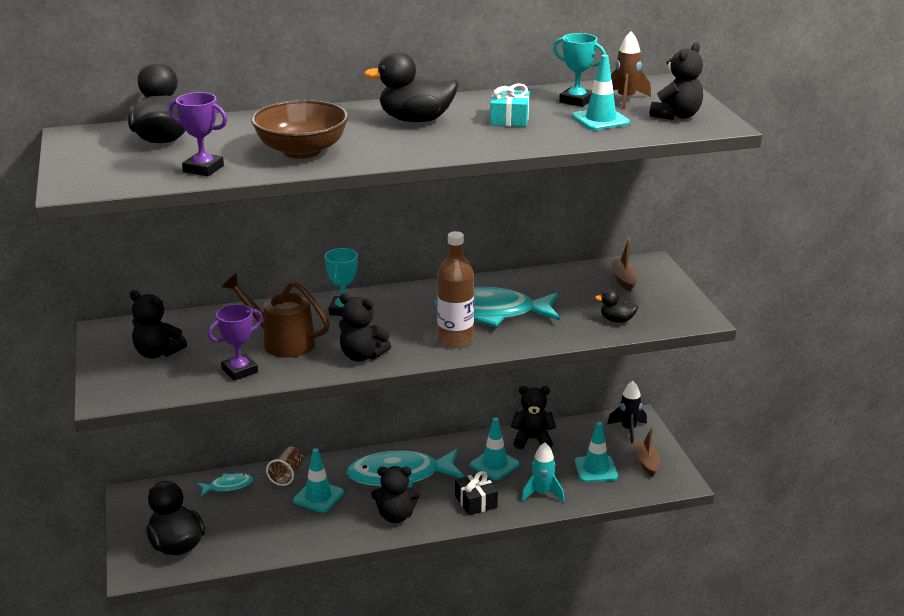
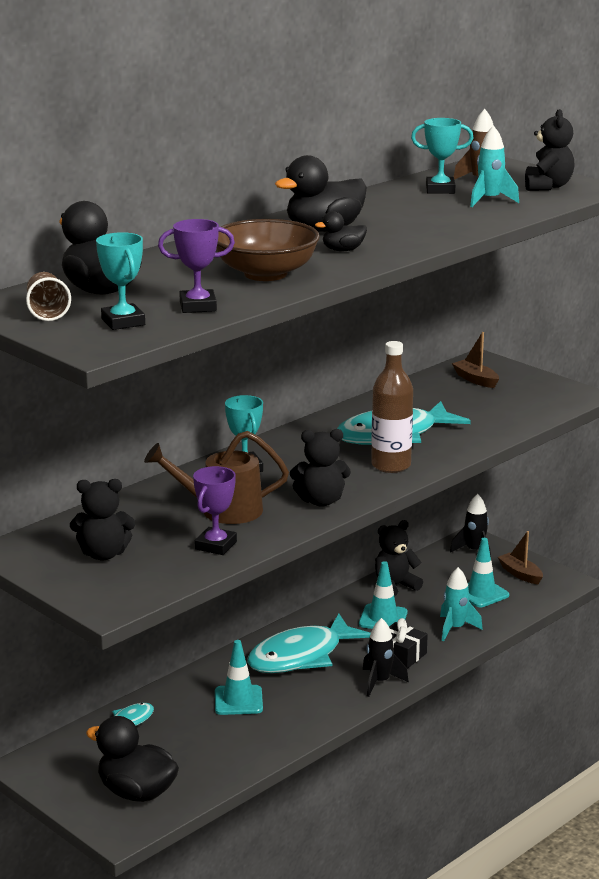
camera: 30 degrees left, 5 degrees down
brown cup [266,447,303,486] -> brown cup moved to [26,272,71,321]
black teddy bear [371,466,420,523] -> none
turquoise gift [490,83,530,127] -> none
turquoise traffic cone [572,55,630,130] -> turquoise rocket [470,125,519,207]
black duck [595,289,638,323] -> black duck moved to [315,211,367,251]
none -> turquoise trophy [96,232,145,330]
none -> black rocket [363,618,409,697]

